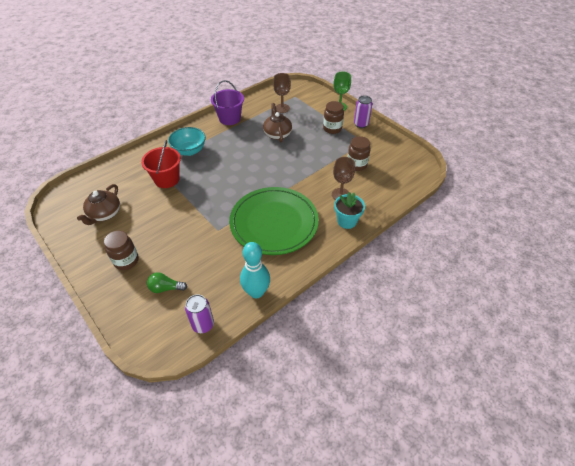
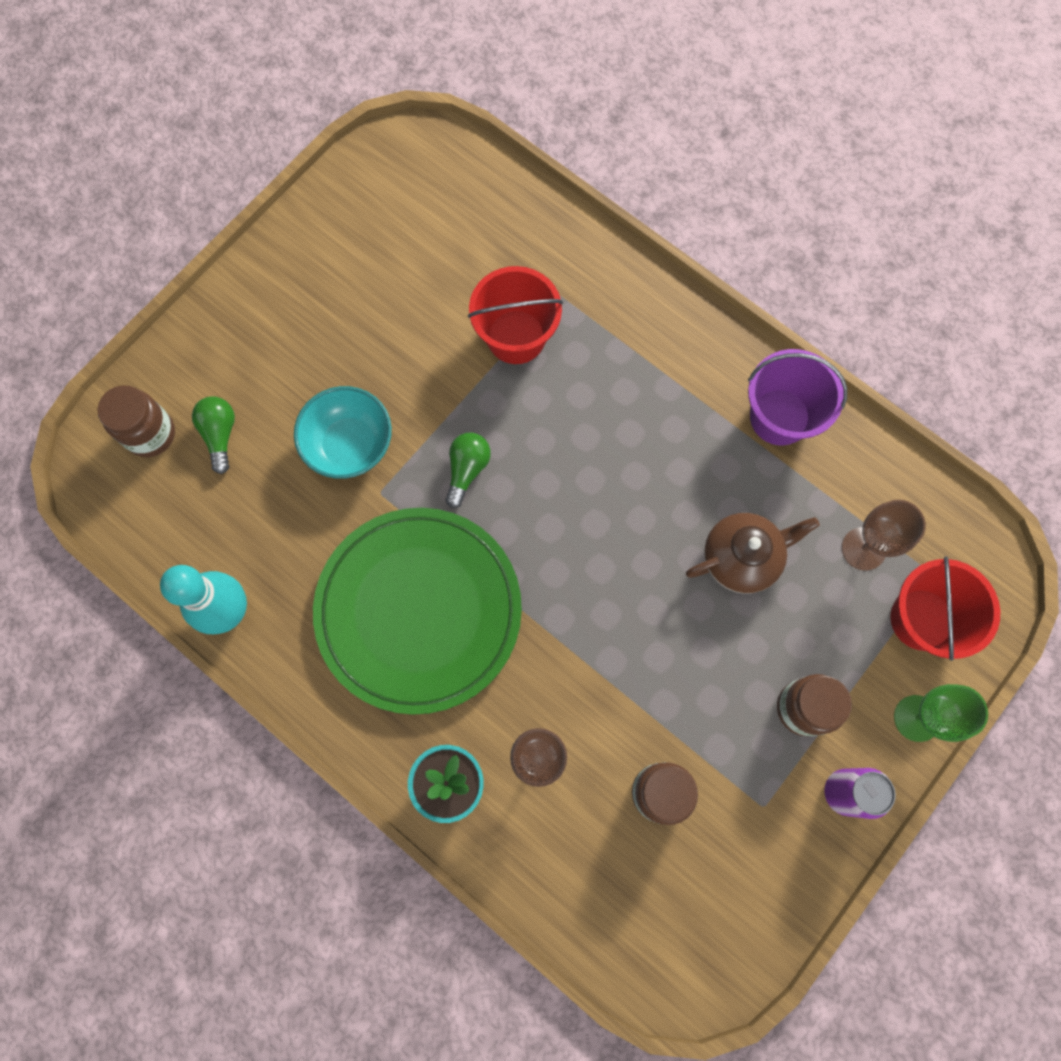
camera: 80 degrees right, 25 degrees up
brown teapot [77,184,120,225] -> none
brown jar [104,231,139,270] -> brown jar moved to [97,385,175,457]
turquoise bowl [168,127,206,156] -> turquoise bowl moved to [294,386,392,479]
purple can [185,294,214,333] -> none
none -> green light bulb [445,432,491,508]
none -> red bucket [890,556,1000,661]

